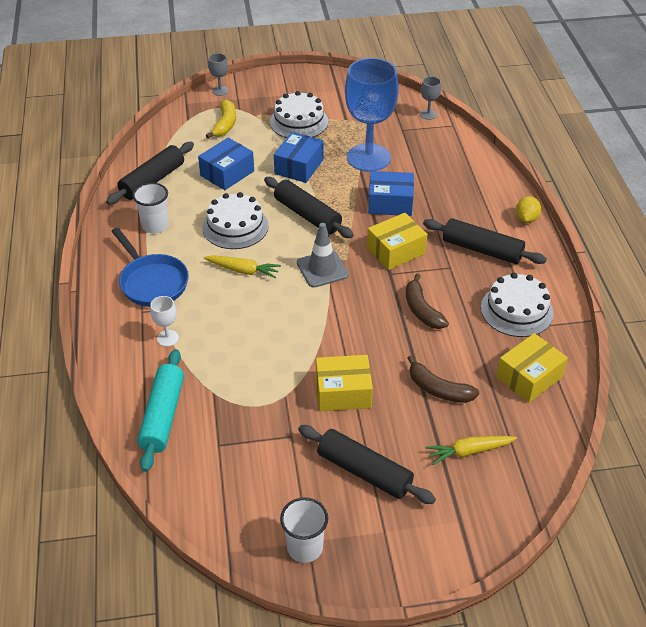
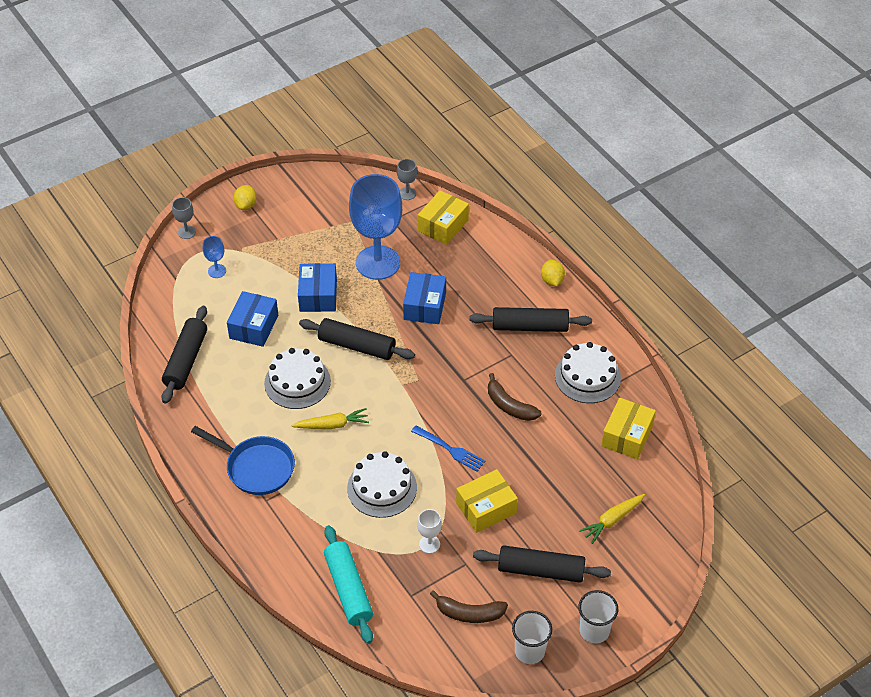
camera: 25 degrees left, 5 degrees up
white cup [133,183,169,234] -> white cup moved to [578,590,618,643]
white goblet [150,296,179,347] -> white goblet moved to [417,509,442,553]
yellow banana [206,99,236,139] -> blue goblet [203,236,226,278]
white cake [270,91,328,138] -> white cake moved to [347,451,417,518]
grey traffic cone [297,223,349,288] -> none
yellow box [367,213,427,270] -> yellow box moved to [418,190,469,245]
blue box [368,171,414,216] -> blue box turned 60 degrees counterclockwise [403,272,446,324]
brown banana [408,355,479,403] -> brown banana moved to [430,590,508,623]
none -> yellow lemon [233,185,257,210]
none -> blue fork [411,426,485,472]

